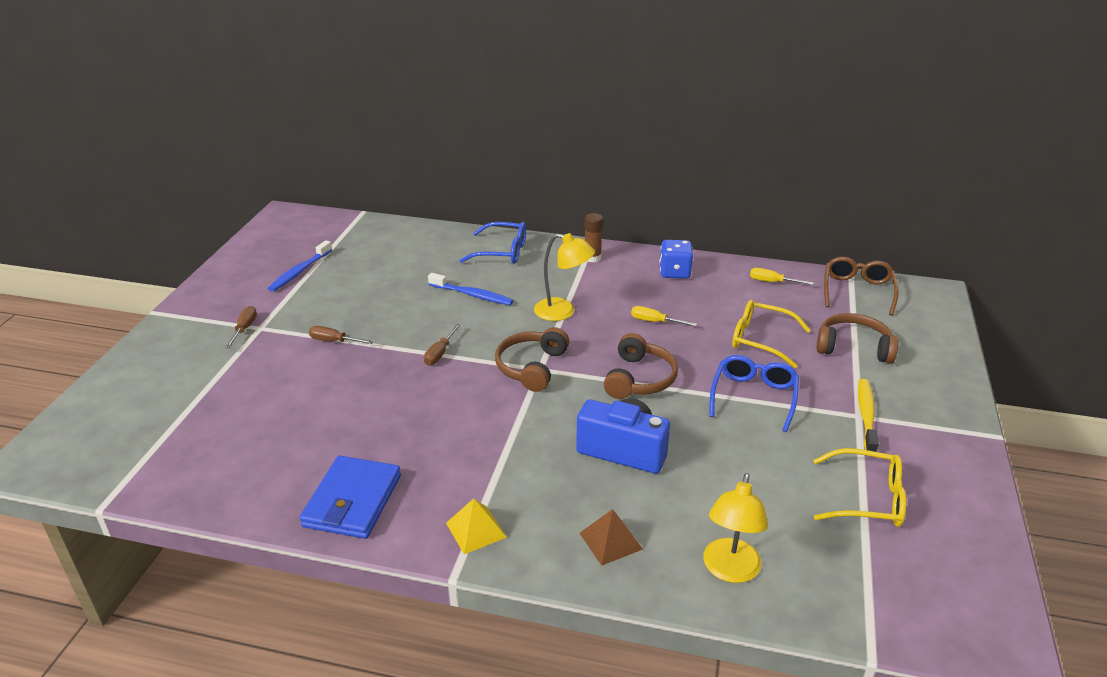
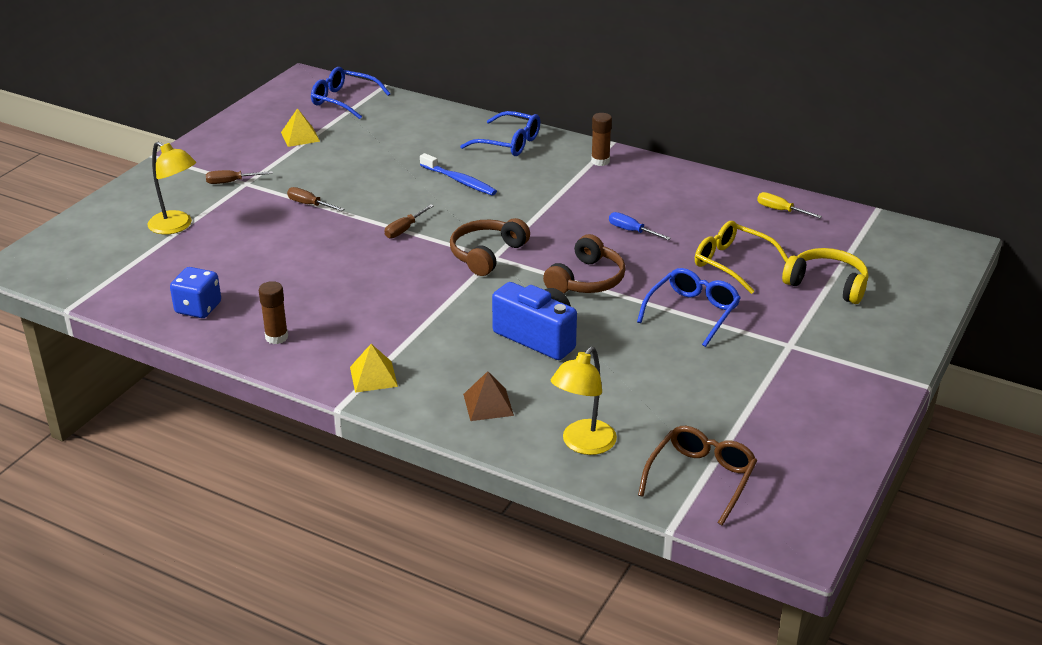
camera: 15 degrees right, 0 degrees up
brown screwdriver [225,306,257,348] -> brown screwdriver turned 120 degrees counterclockwise [206,170,273,184]
blue toothbrush [268,240,332,292] -> yellow pyramid [281,108,320,147]
blue wallet [300,456,401,539] -> brown glue stick [259,281,288,344]
yellow lamp [534,233,595,321] -> yellow lamp moved to [147,141,196,234]
yellow screwdriver [631,306,697,326] -> blue screwdriver [609,212,671,240]
blue dice [659,240,693,279] -> blue dice moved to [170,267,221,318]
yellow glasses [813,448,906,527] -> none
brown headphones [816,313,898,363] -> yellow headphones [782,248,868,304]
brown glasses [824,257,899,315] -> brown glasses moved to [638,426,757,526]
yellow toothbrush [858,379,879,452] -> none
none -> blue glasses [311,67,391,119]

